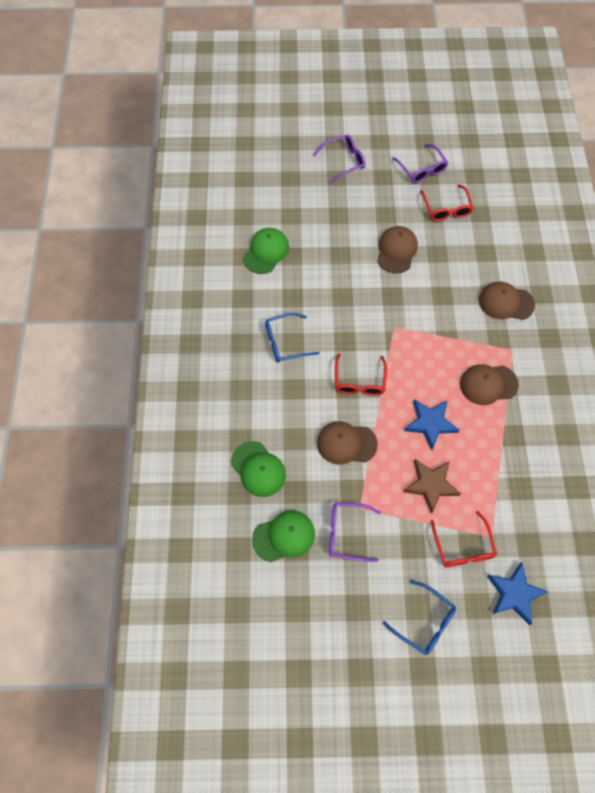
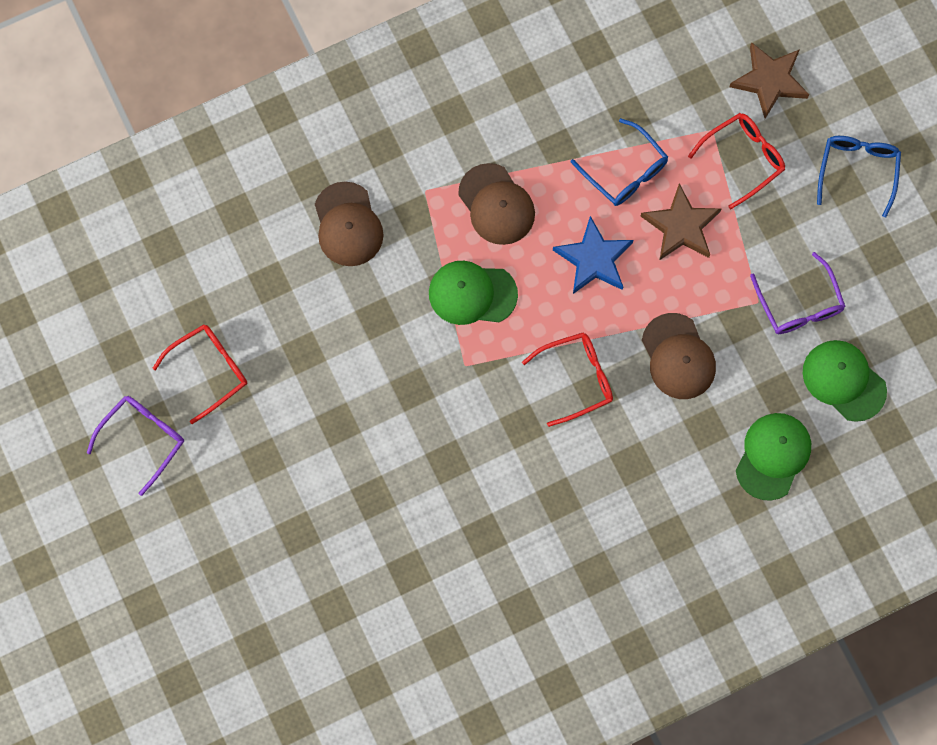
camera: 115 degrees left, 10 degrees up
green cap [243,228,289,274] -> green cap moved to [429,261,518,325]
blue glasses [265,313,319,363] -> blue glasses moved to [571,118,668,206]
purple glasses [313,135,365,184] -> none
brown cap [377,226,418,274] -> none
blue star [487,562,548,625] -> brown star [729,42,810,119]

